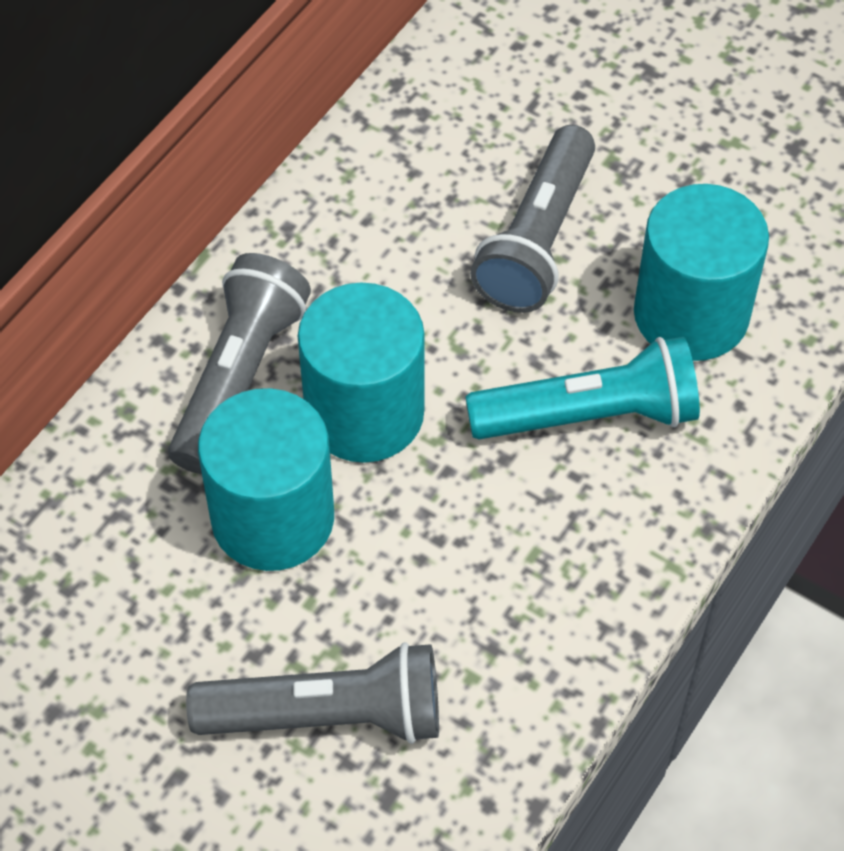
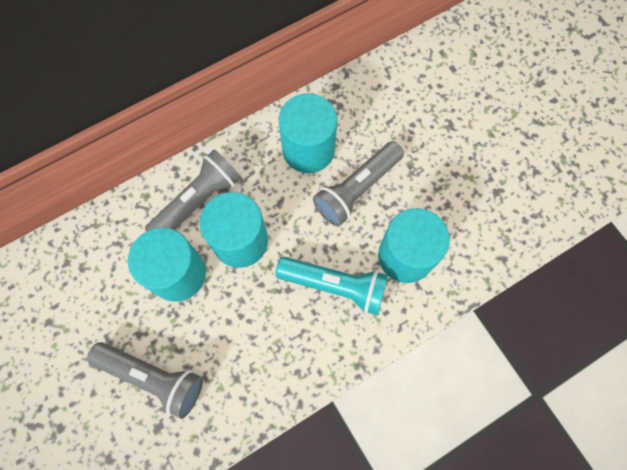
camera: 25 degrees right, 15 degrees up
none -> turquoise cylinder [279,93,338,173]

